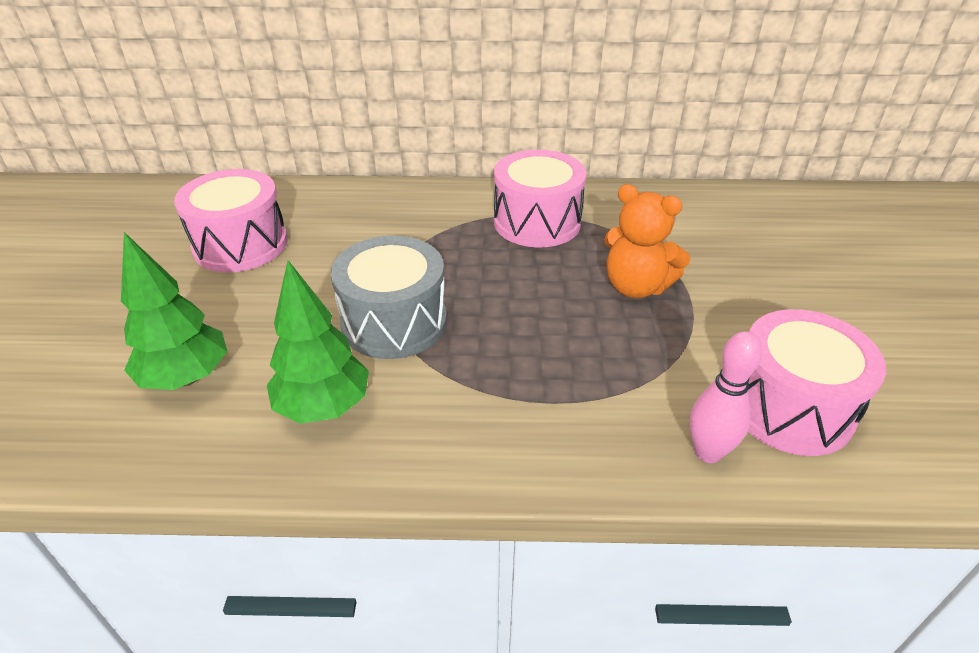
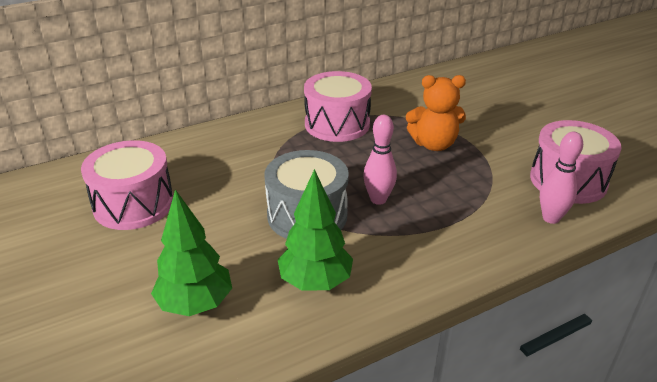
camera: 30 degrees left, 5 degrees down
none -> pink bowling pin [363,115,397,205]

